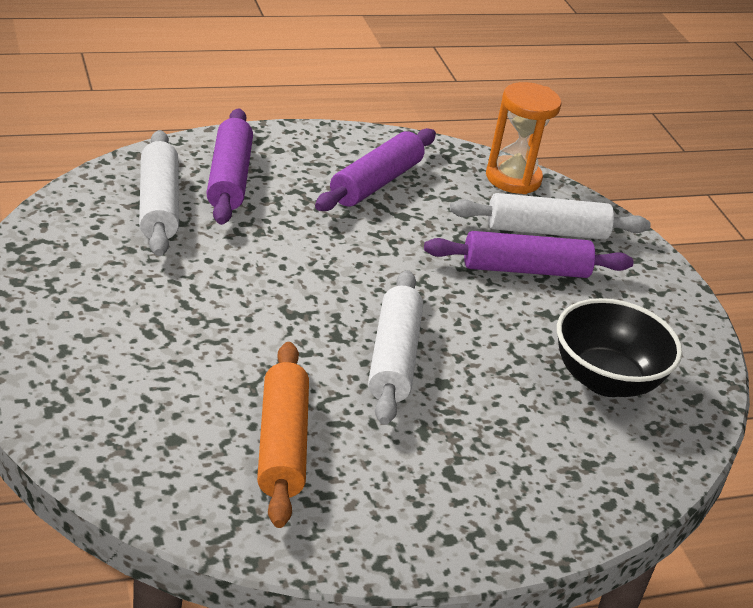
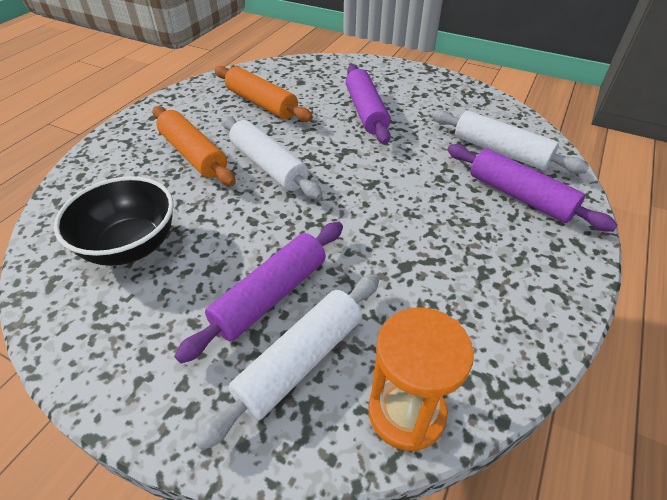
camera: 140 degrees right, 10 degrees up
purple rolling pin [315,128,436,211] -> purple rolling pin moved to [346,64,391,144]
none -> orange rolling pin [152,106,236,186]

